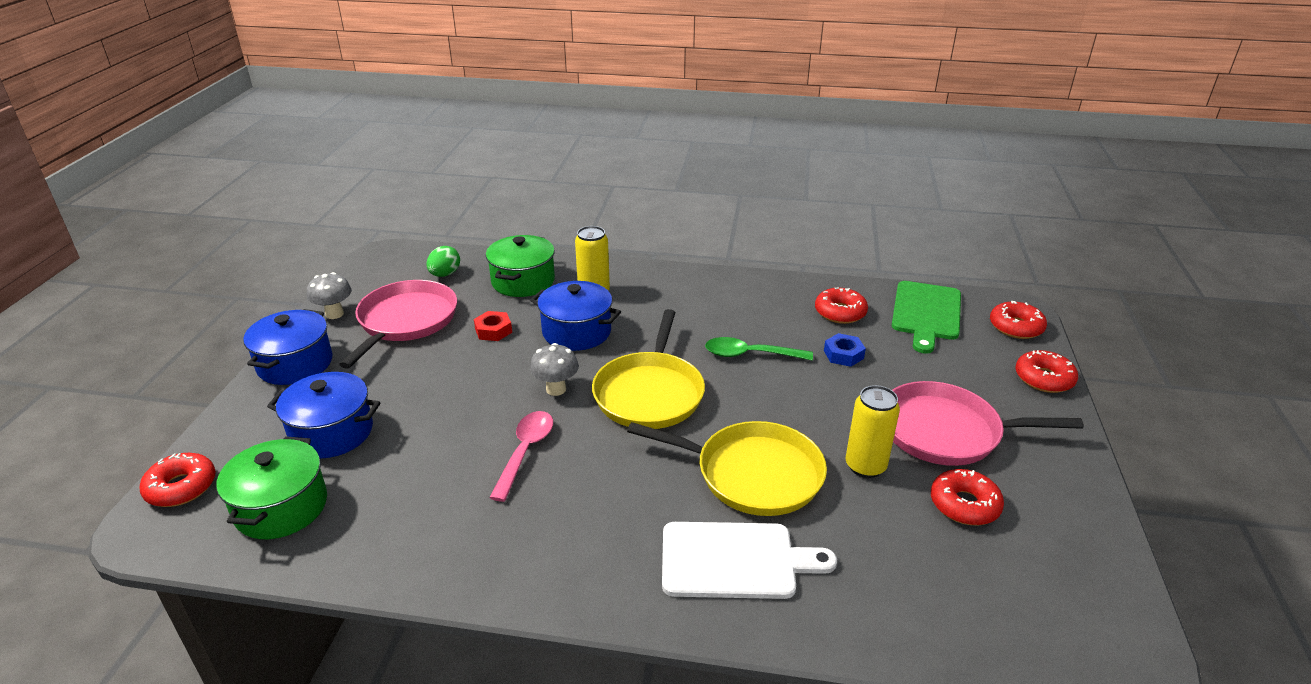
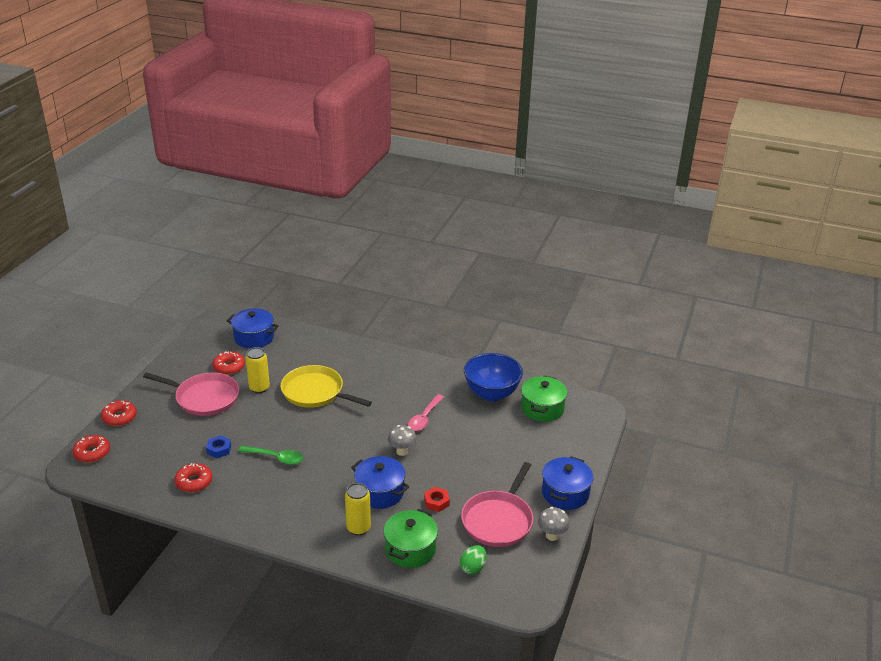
camera: 170 degrees left, 0 degrees up
red donut [139,453,216,507] -> none
blue pot [267,372,380,459] -> blue pot moved to [227,308,279,349]
yellow pan [592,309,705,429] -> none
white cutting board [662,522,837,599] -> none
green cutting board [892,281,961,354] -> none
none -> blue bowl [464,353,523,401]

